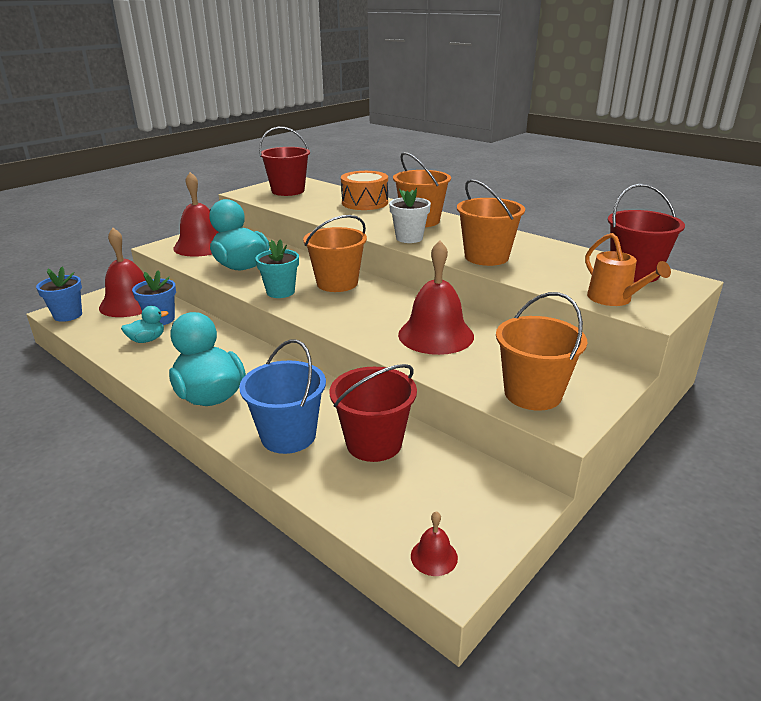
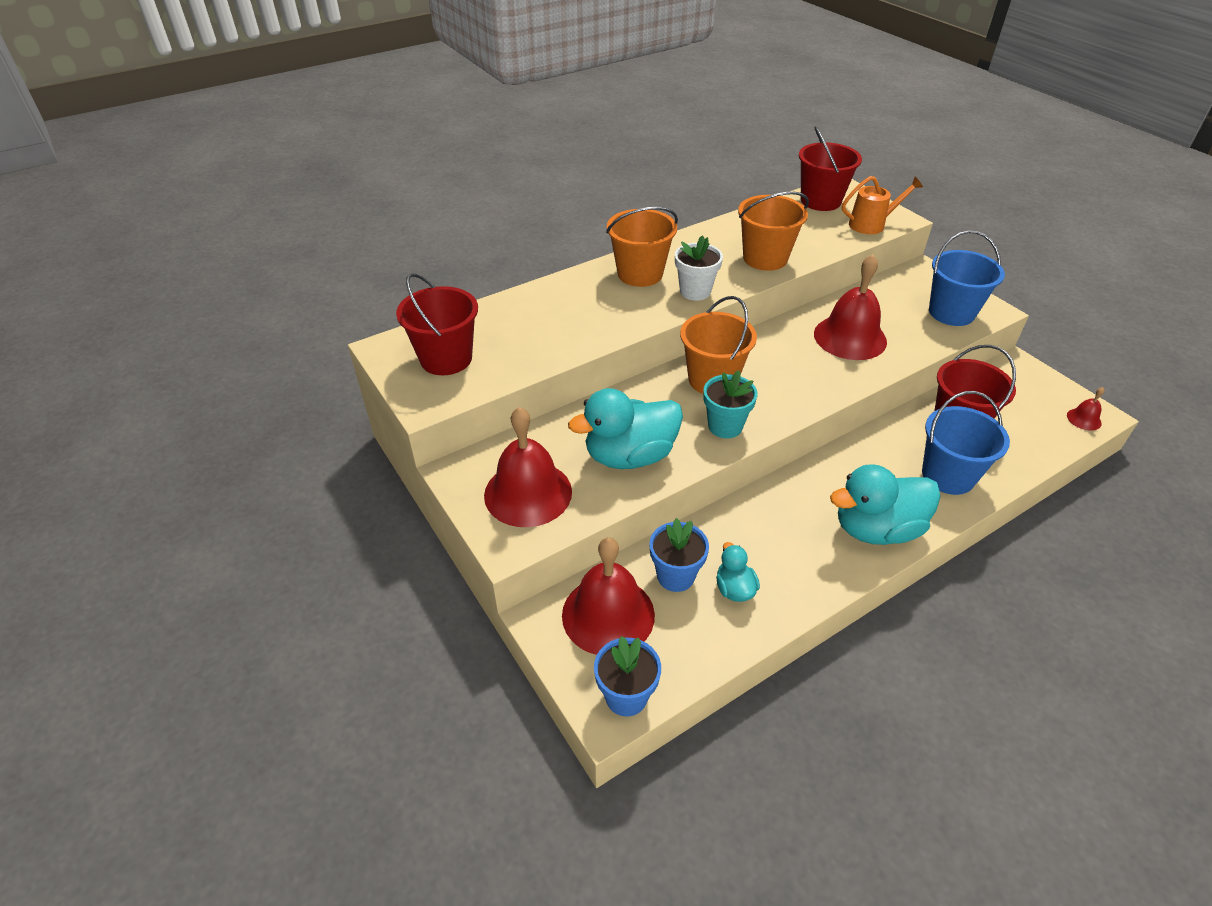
camera: 75 degrees left, 15 degrees up
orange drum [341,171,388,210] -> none
orange bucket [496,292,587,411] -> blue bucket [929,230,1005,326]

